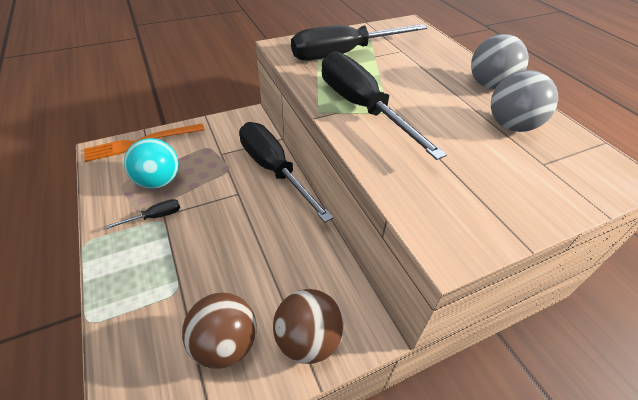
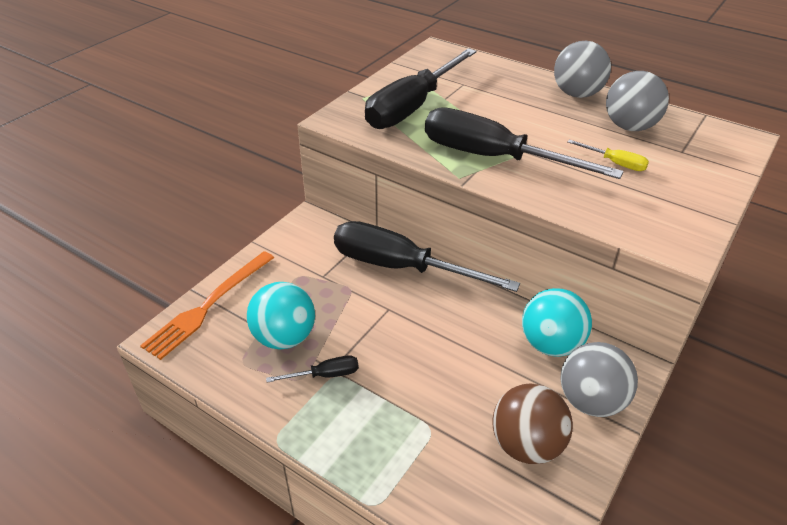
camera: 30 degrees left, 5 degrees down
black screwdriver [105,199,180,229] -> black screwdriver turned 45 degrees clockwise [266,355,359,383]
brown ball [273,289,344,364] -> grey ball [561,342,638,417]
none -> turquoise ball [522,288,592,357]
none -> yellow screwdriver [567,139,649,171]

